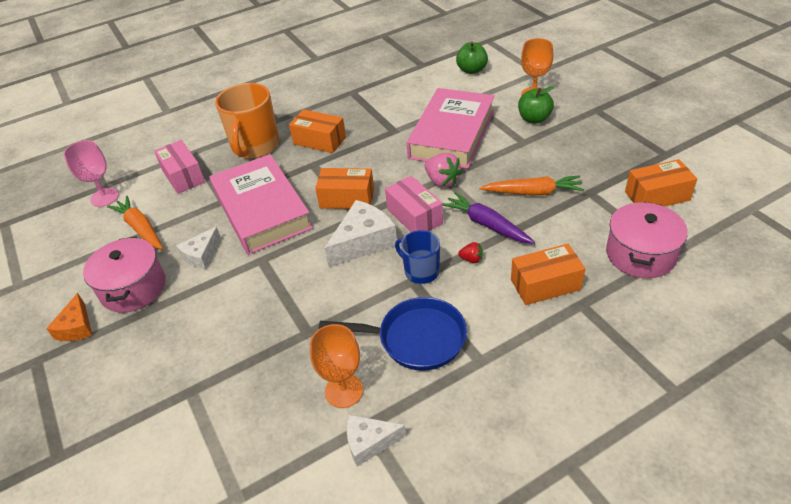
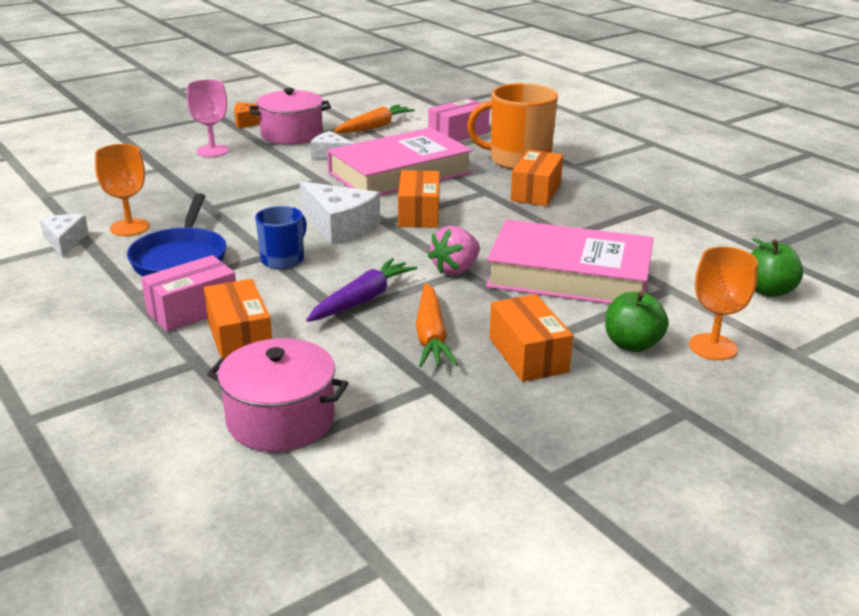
camera: 80 degrees right, 15 degrees down
pink goblet [64,140,119,207] -> pink goblet moved to [187,80,229,157]
pink box [385,176,443,232] -> pink box moved to [141,255,236,332]
red strawberry [458,242,483,263] -> none
orange box [625,159,697,207] -> orange box moved to [489,294,573,382]

